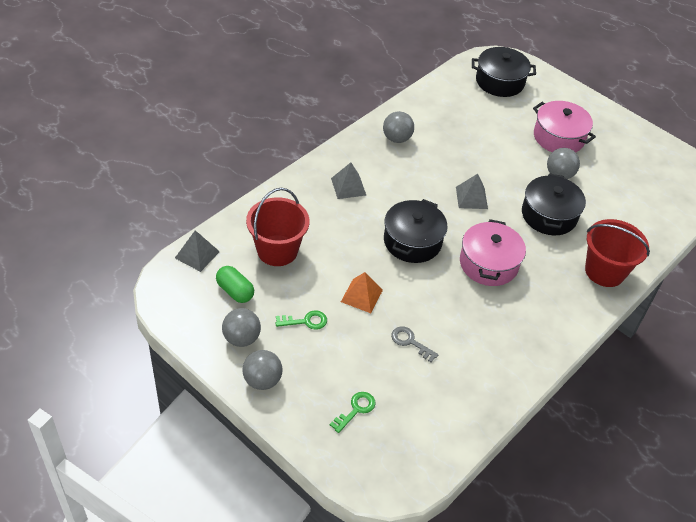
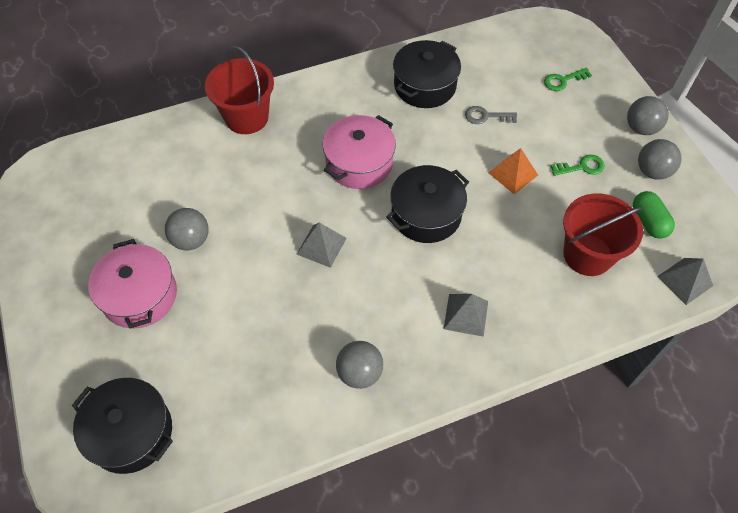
camera: 150 degrees left, 10 degrees up
green key [275,310,327,330] -> green key turned 150 degrees clockwise [550,155,605,176]
grey key [391,326,439,362] -> grey key turned 120 degrees clockwise [465,106,517,124]
black pot [522,173,586,235] -> black pot moved to [393,40,461,108]

